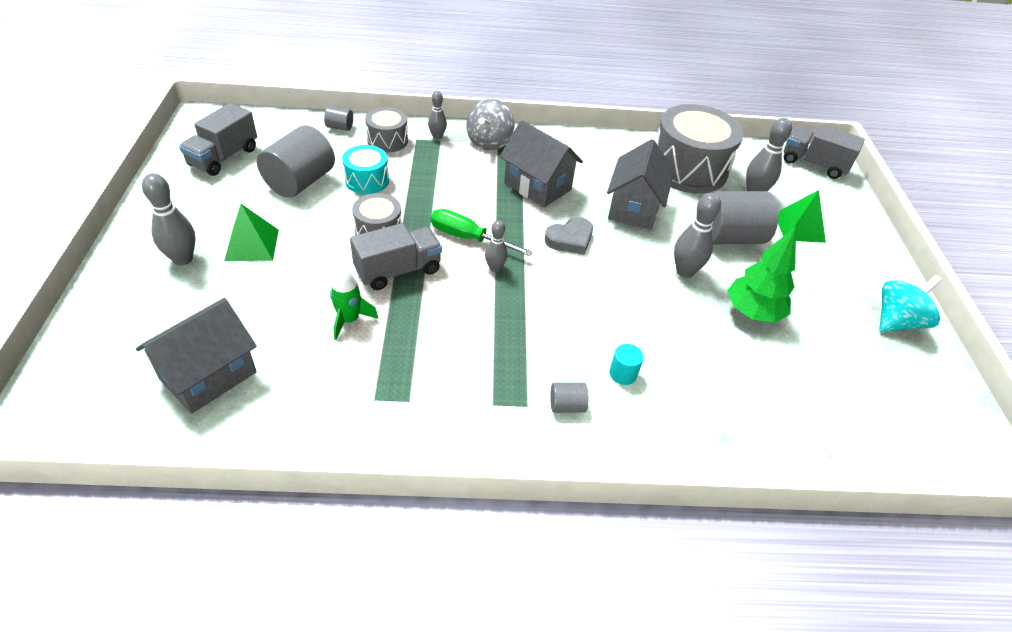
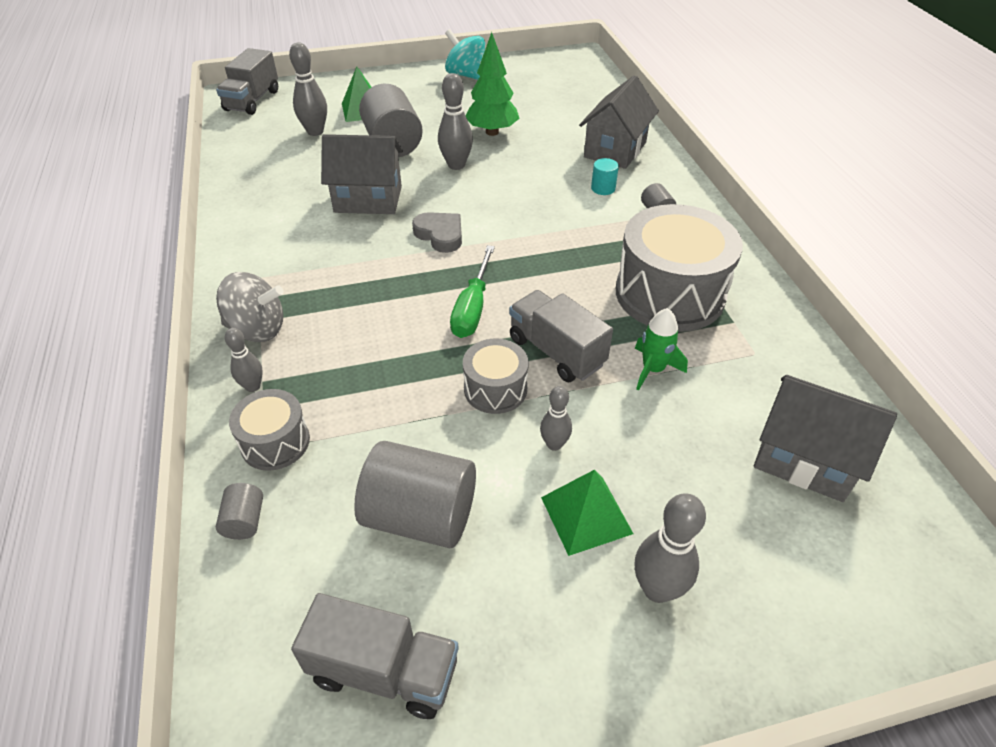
camera: 100 degrees left, 0 degrees up
turquoise drum [342,145,389,194] -> none
grey bowling pin [485,220,508,272] -> grey bowling pin moved to [540,386,572,451]
grey house [500,121,583,208] -> grey house moved to [579,75,659,169]
grey drum [656,104,744,194] -> grey drum moved to [616,204,743,332]

